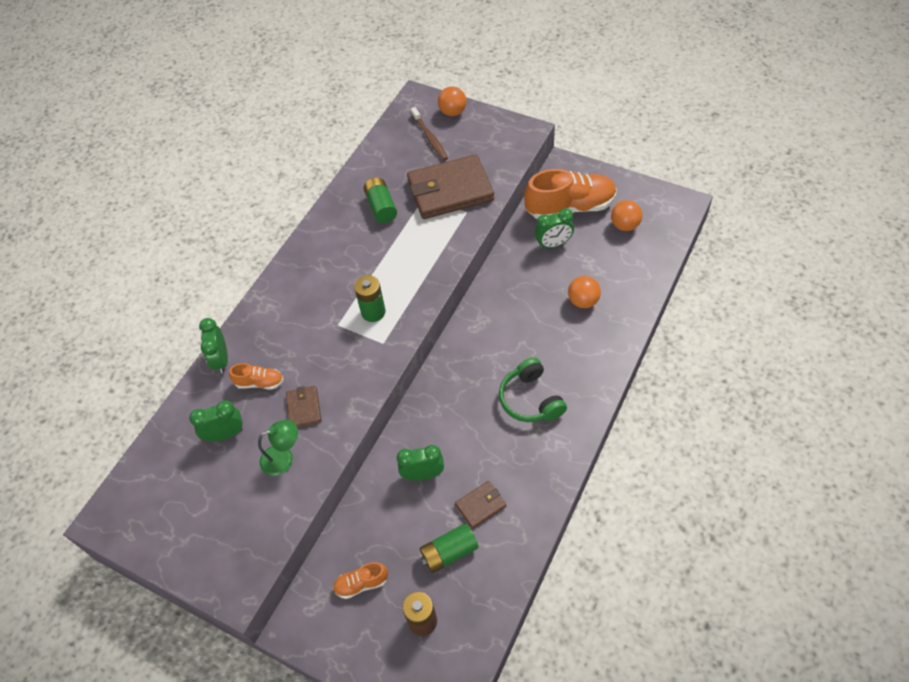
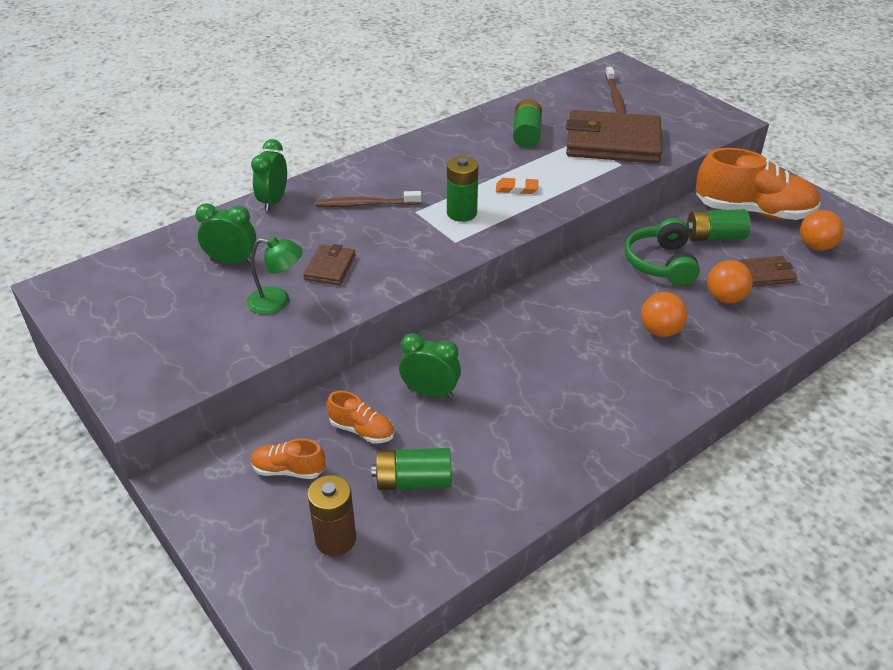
camera: 20 degrees right, 15 degrees down
orange shoe [229,363,284,390] -> orange shoe moved to [327,391,394,443]
orange ball [438,86,466,116] -> orange ball moved to [641,292,687,337]
brown wallet [455,481,506,529] -> brown wallet moved to [739,256,797,287]
green headphones [499,357,567,422] -> green headphones moved to [625,218,700,286]
green clock [535,208,574,249] -> green battery [686,209,751,241]
none -> brown toothbrush [315,191,422,207]
none -> orange eraser [496,177,538,194]

